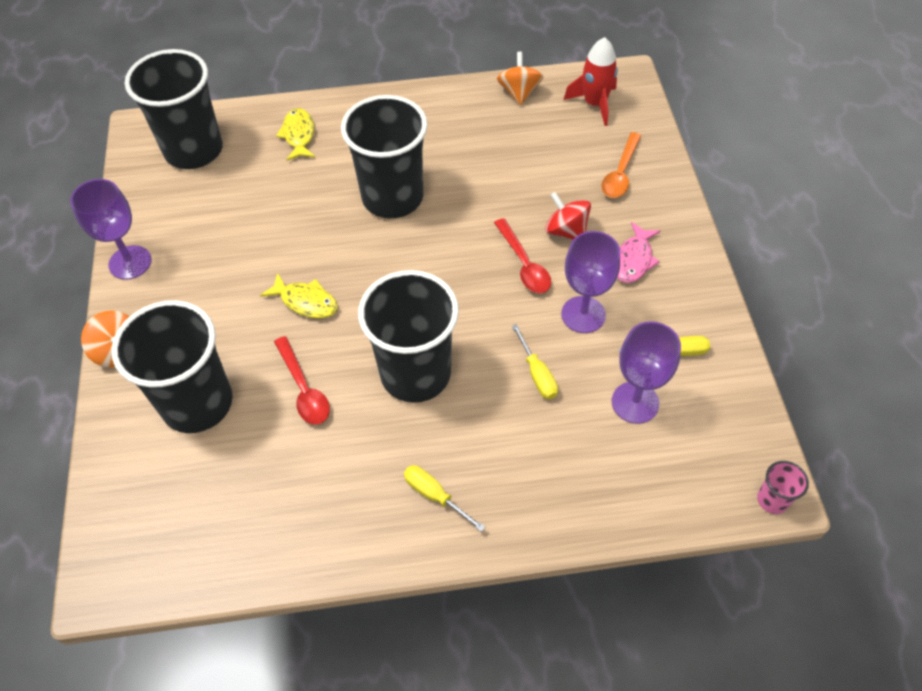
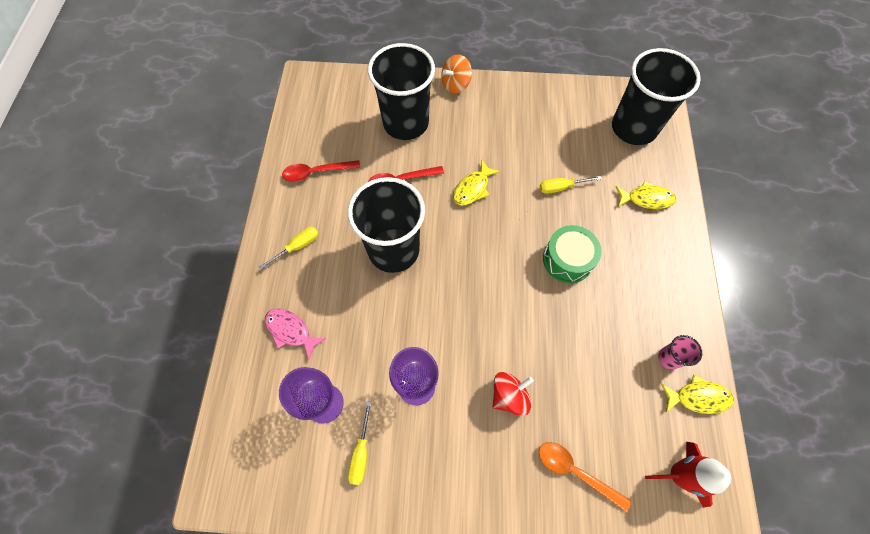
camera: 100 degrees right, 10 degrees up
purple goblet [70,179,152,280] -> none
black cup [341,95,427,218] -> green drum [543,225,602,283]
red spoon [494,218,551,293] -> red spoon moved to [282,160,360,182]
orange spinning top [497,52,543,105] -> yellow fish [661,375,734,414]
yellow screwdriver [512,324,558,399] -> yellow screwdriver moved to [540,176,602,194]
pink fish [617,222,661,283] -> pink fish moved to [265,308,326,359]
pink cup [757,461,809,514] -> pink cup moved to [658,335,702,370]

